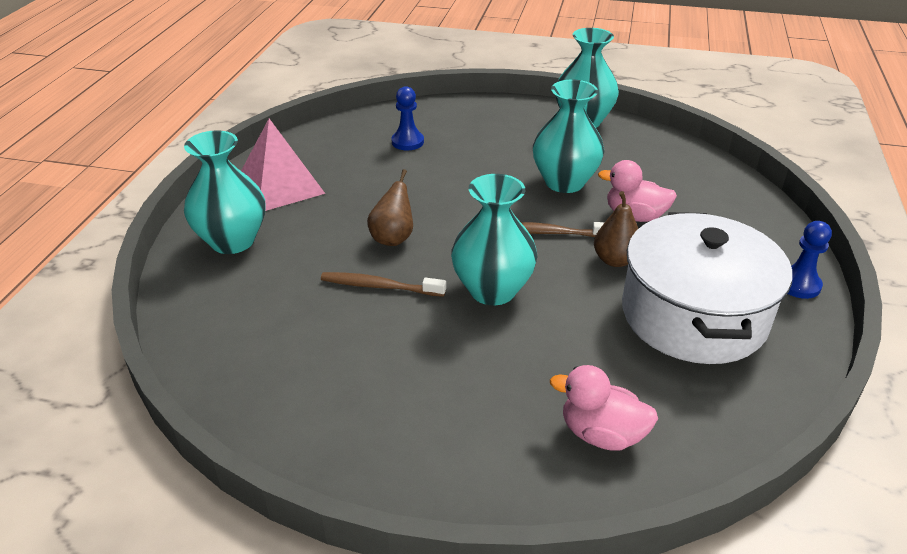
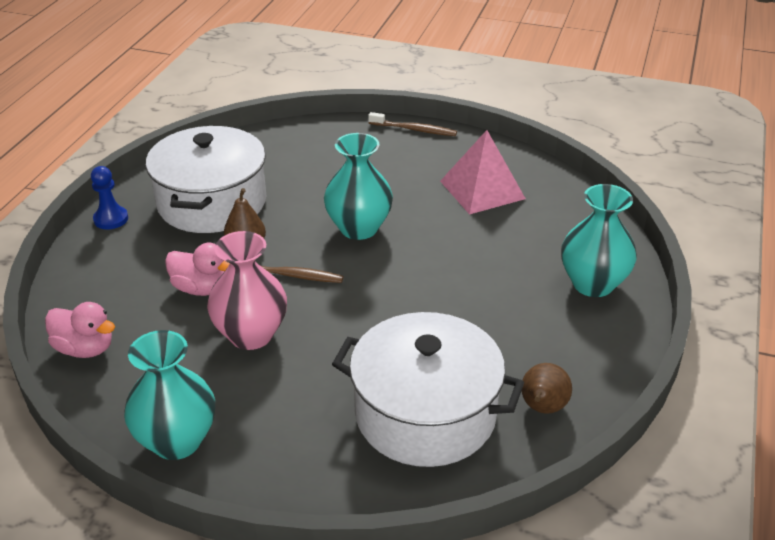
camera: 175 degrees left, 0 degrees up
pink pyramid [241,119,325,211] -> pink pyramid moved to [440,130,526,214]
brown toothbrush [321,272,446,297] -> brown toothbrush moved to [368,112,457,136]
brown pear [367,169,413,246] -> brown pear moved to [522,363,572,414]
blue pawn [391,86,424,150] -> white pot [332,312,524,467]
turquoise vase [533,80,604,193] -> pink vase [207,231,287,350]
pink duck [550,365,658,451] -> pink duck moved to [45,302,115,358]

